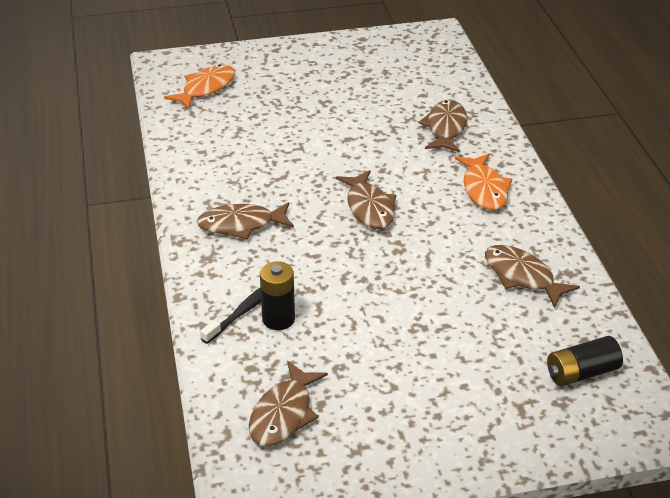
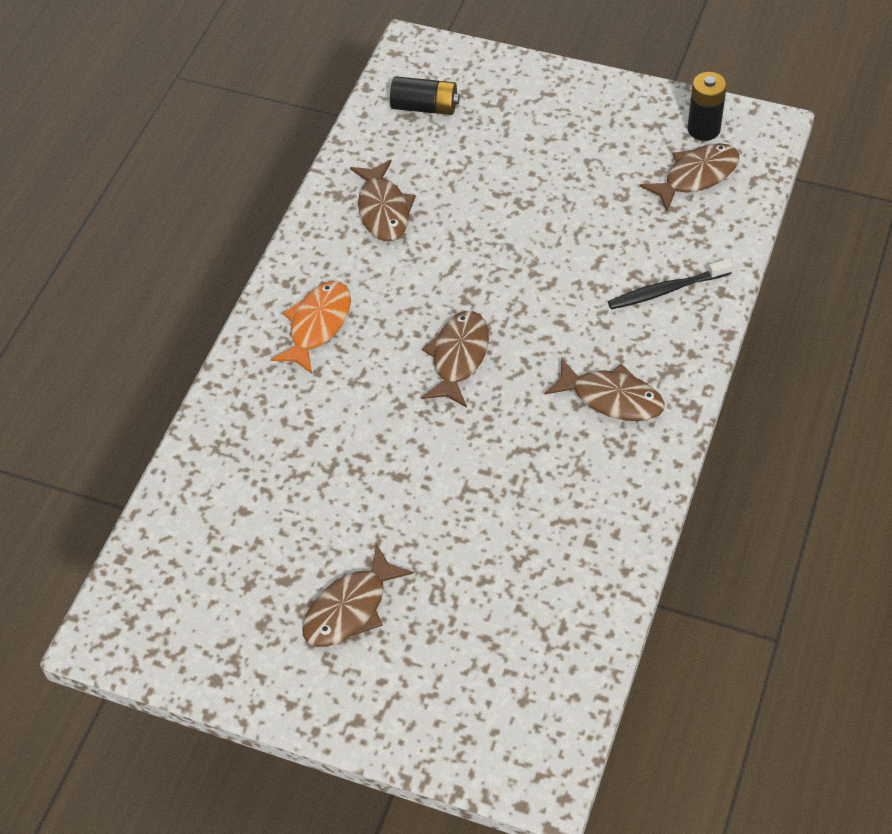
camera: 145 degrees left, 15 degrees up
orange fish [164,64,235,110] -> none
black battery [260,261,295,330] -> black battery moved to [687,72,727,141]
brown fish [419,100,467,152] -> brown fish moved to [302,544,414,647]

